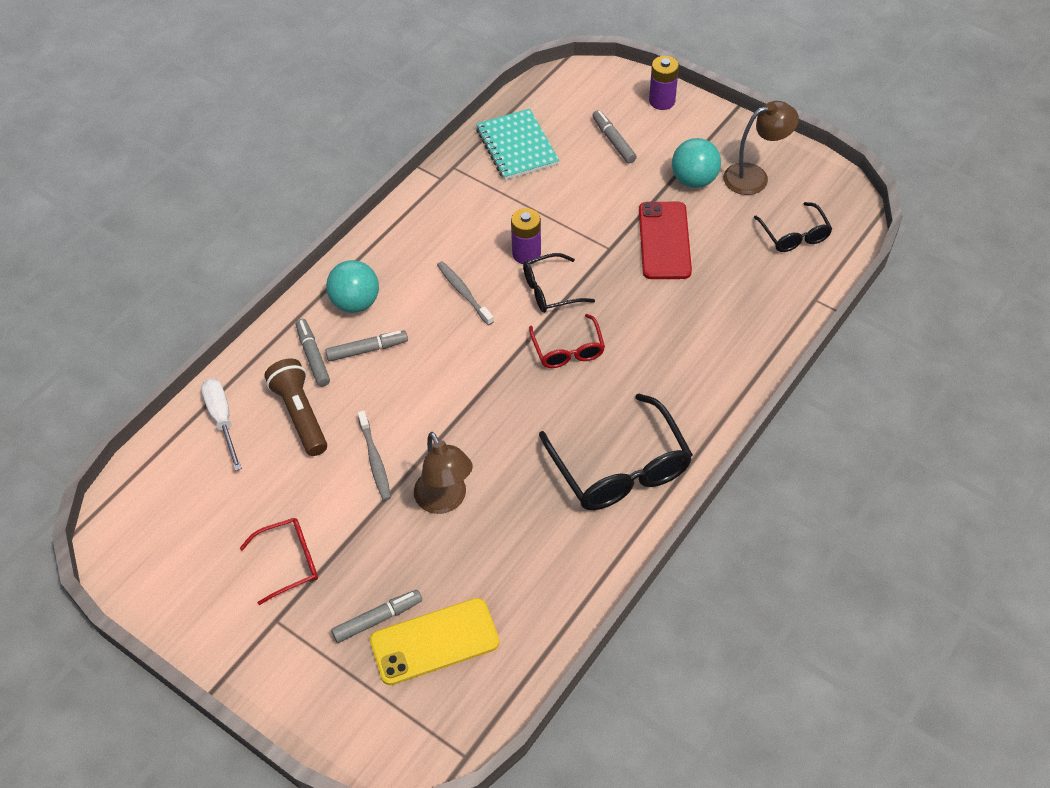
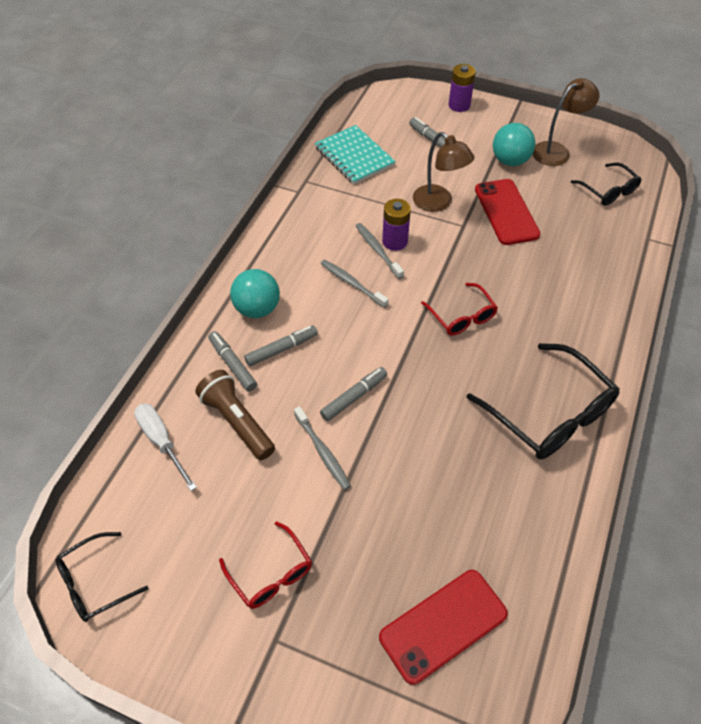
camera: 15 degrees left, 0 degrees up
red glasses [240,518,318,605] -> red glasses turned 90 degrees clockwise [219,521,312,609]
grey marker [331,590,422,643] -> grey marker moved to [320,367,387,421]
yellow phone [370,598,499,685] -> red phone [379,570,508,685]
brown lamp [414,432,473,514] -> brown lamp moved to [413,132,474,212]
black glasses [523,253,595,313] -> black glasses moved to [55,532,148,622]
none -> grey toothbrush [355,223,404,279]

